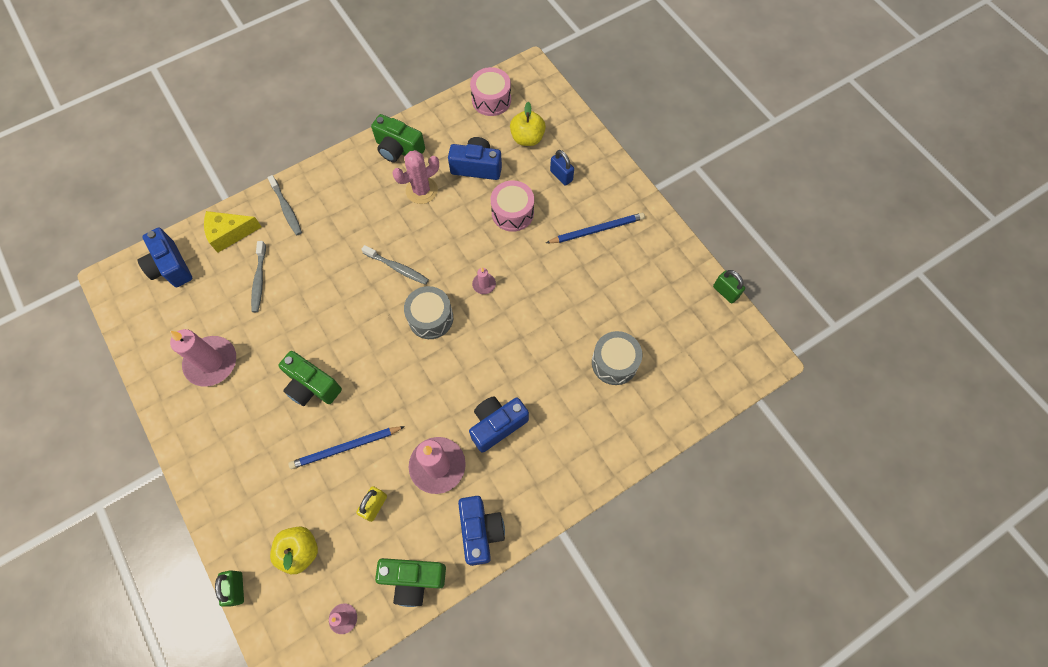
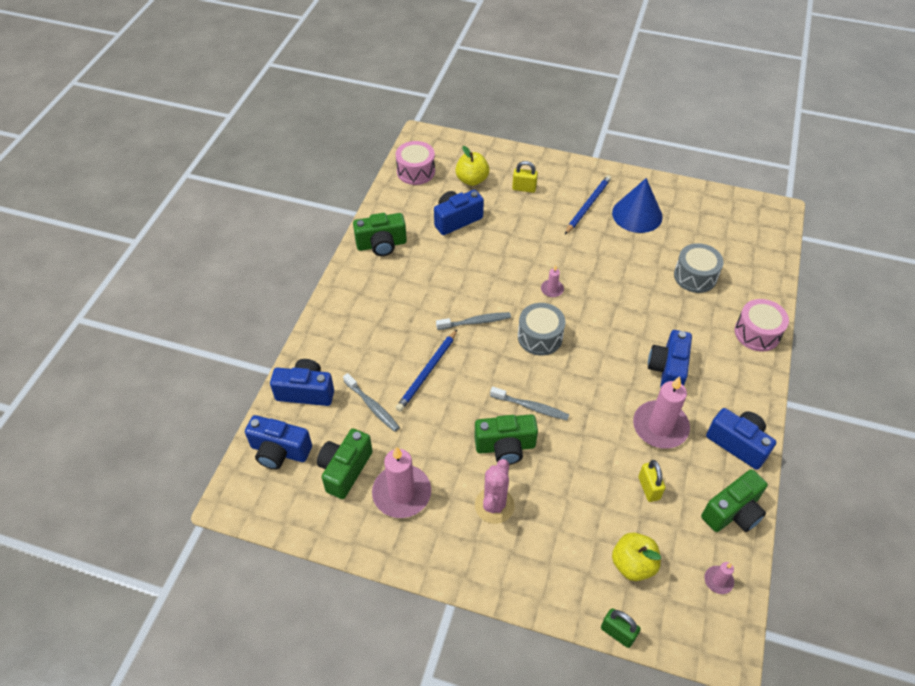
camera: 40 degrees left, 15 degrees down
yellow cheese [204,211,262,253] -> blue camera [270,359,334,406]
grey toothbrush [268,175,302,235] -> grey toothbrush moved to [490,387,569,420]
blue pencil [288,426,405,469] -> blue pencil moved to [396,329,458,412]
pink cactus [392,150,439,204] -> pink cactus moved to [475,459,515,524]
pink drum [491,180,534,232] -> pink drum moved to [735,299,789,352]
blue padlock [550,150,574,186] -> yellow padlock [512,161,538,193]
green padlock [713,270,745,303] -> none
none -> green camera [317,429,373,499]
none -> blue cone [612,178,663,233]

